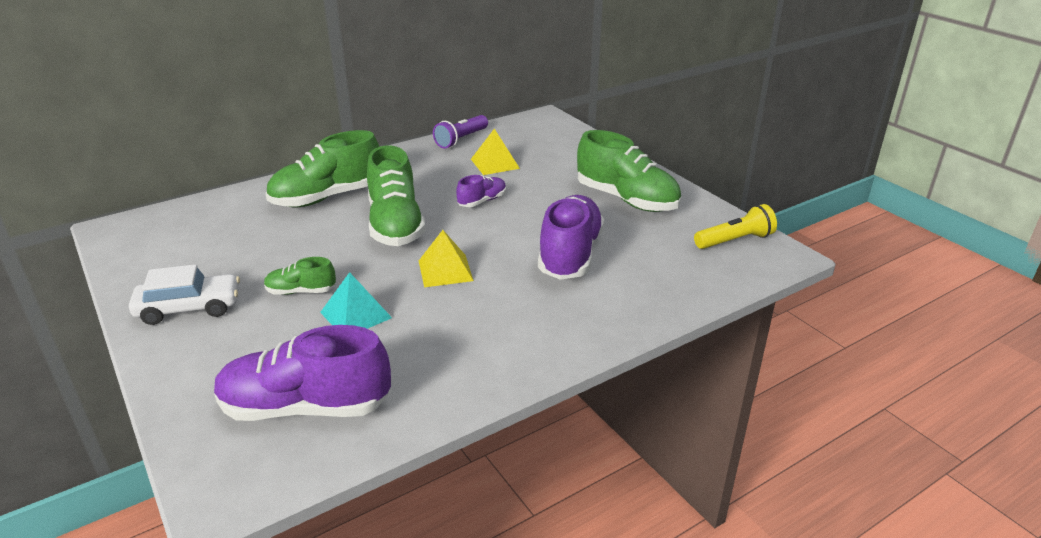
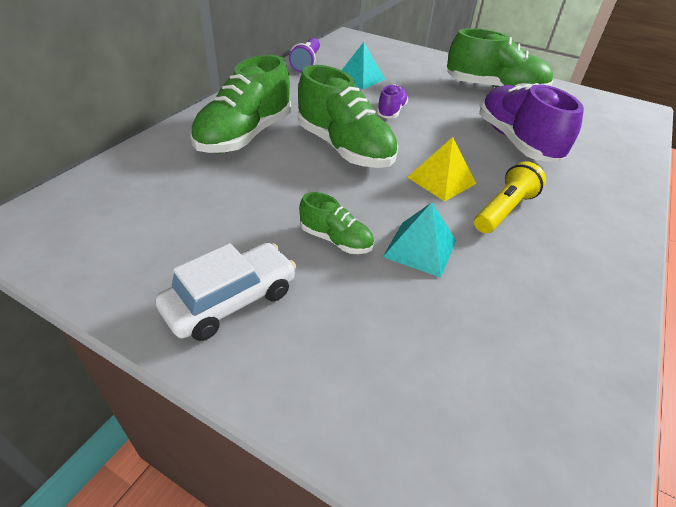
camera: 30 degrees left, 10 degrees up
purple shoe [214,325,391,421] -> none
green shoe [264,257,336,295] -> green shoe turned 120 degrees counterclockwise [299,192,374,254]
yellow pyramid [471,129,520,175] -> turquoise pyramid [342,42,385,90]
yellow flashlight [694,204,777,249] -> yellow flashlight moved to [474,161,546,233]

